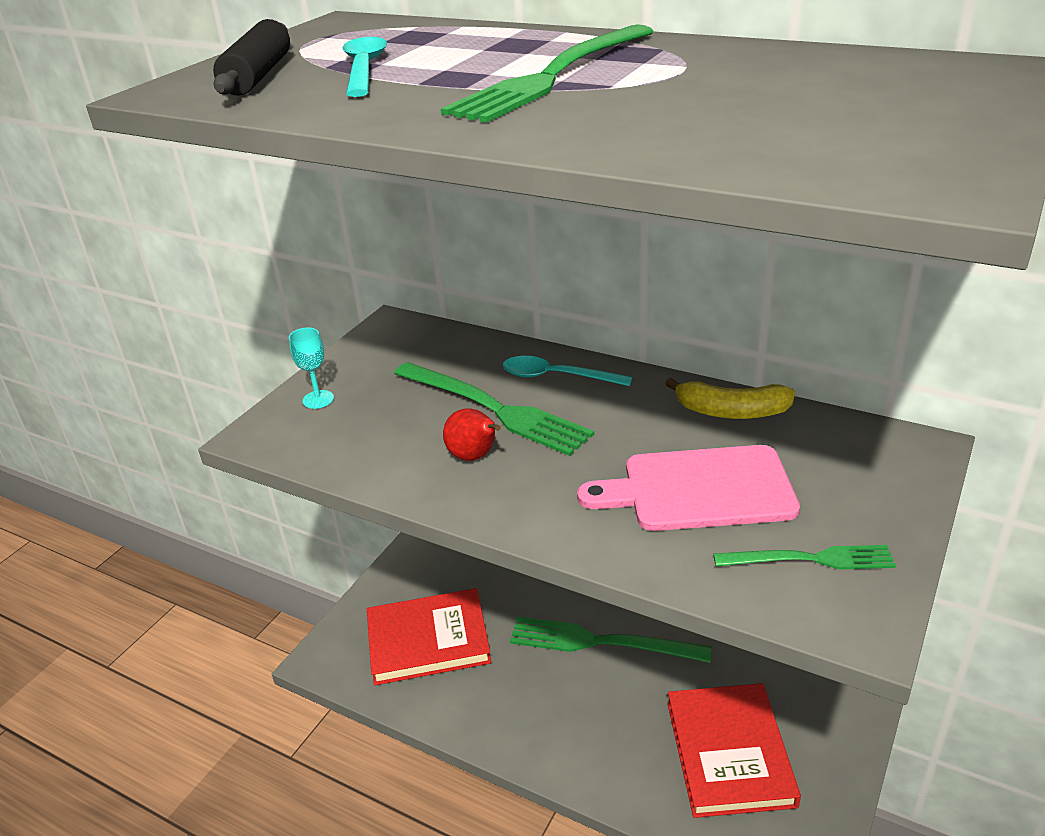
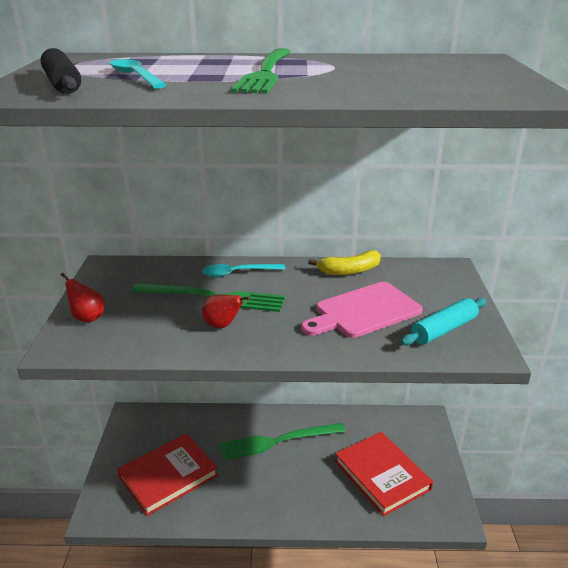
camera: 30 degrees left, 5 degrees down
turquoise goblet [289,328,334,409] -> red pear [61,273,105,322]
green fork [713,545,896,570] -> turquoise rolling pin [401,298,486,346]

